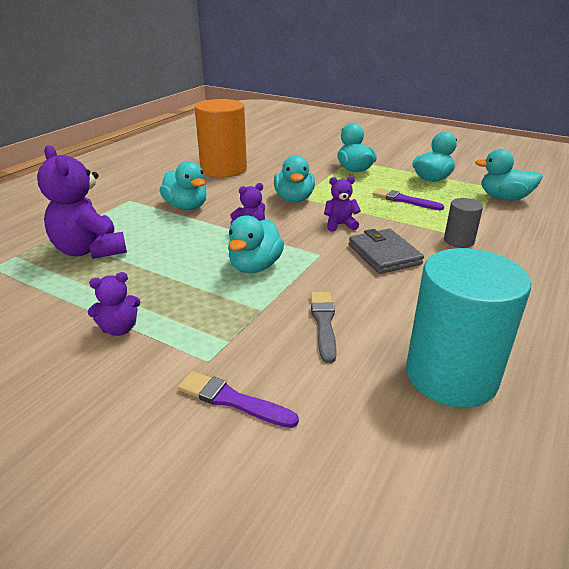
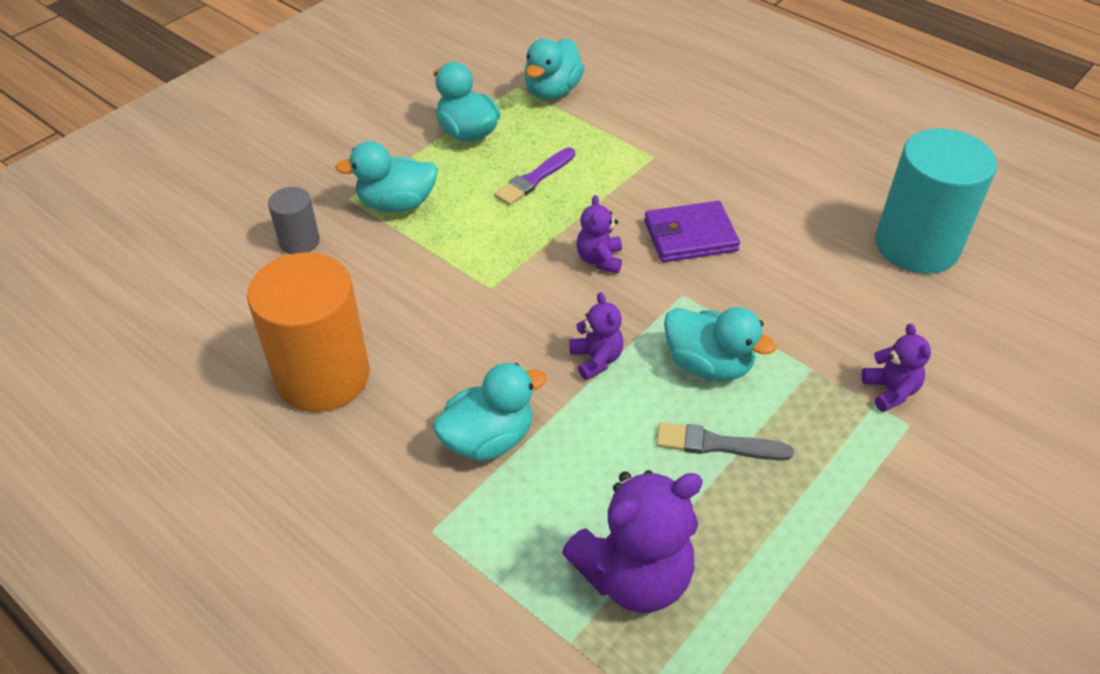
camera: 80 degrees left, 15 degrees up
purple teddy bear [87,272,141,336] -> purple teddy bear moved to [862,324,931,412]
purple brush [178,371,299,428] -> none
turquoise duck [274,155,315,203] -> none
grey brush [311,292,337,363] -> grey brush moved to [656,423,794,461]
grey wallet [349,229,424,274] -> purple wallet [644,201,740,262]
grey cylinder [444,198,483,248] -> grey cylinder moved to [268,187,320,254]

